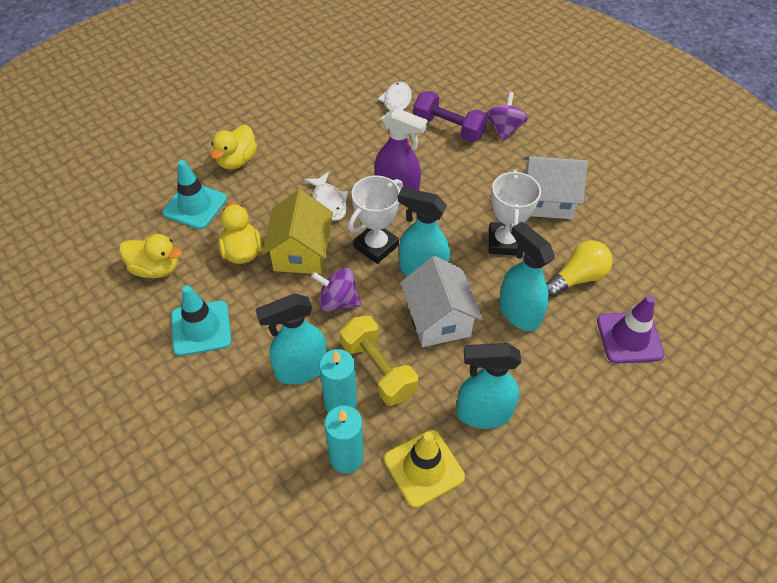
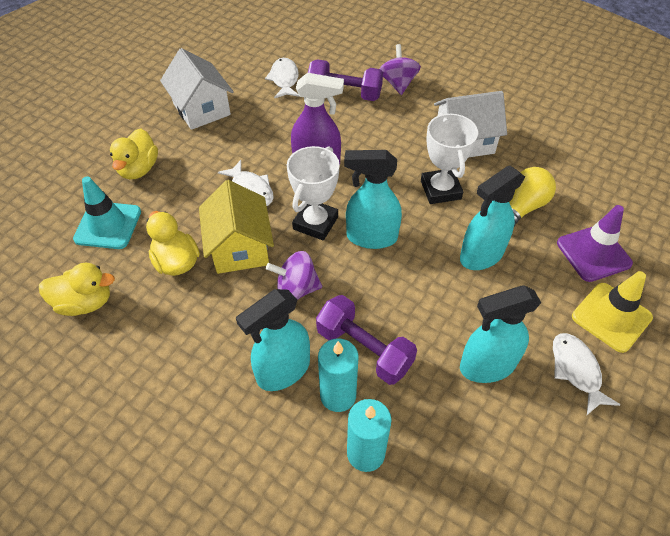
camera: 15 degrees left, 0 degrees up
turquoise traffic cone [171,285,232,356] -> none
yellow dumbbell [340,315,418,406] -> purple dumbbell [316,295,417,385]
yellow traffic cone [384,430,465,508] -> yellow traffic cone moved to [572,271,653,353]
white house [401,256,483,347] -> white house moved to [160,48,234,130]
turquoise spray bottle [499,222,555,331] -> turquoise spray bottle turned 75 degrees counterclockwise [460,166,525,270]
none -> white fish [553,333,620,415]

